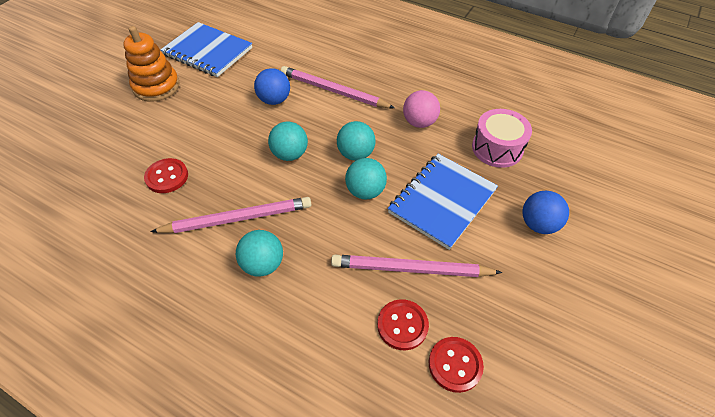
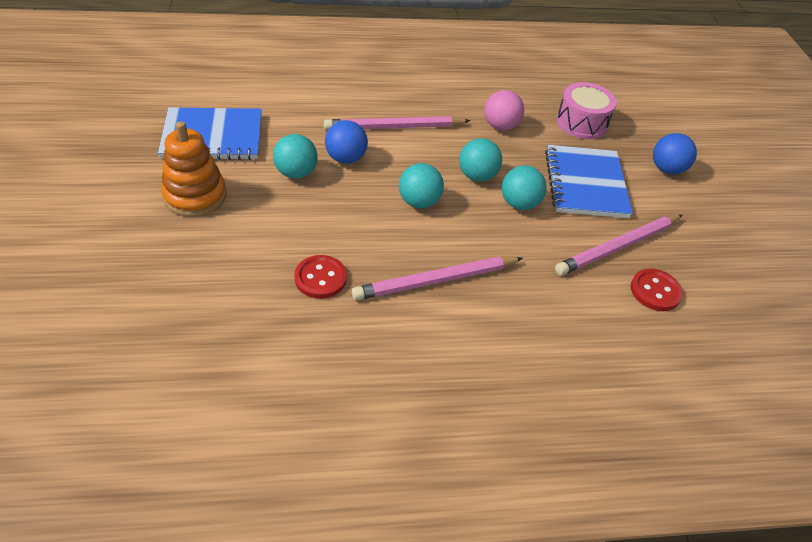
camera: 40 degrees left, 5 degrees down
pink pencil [150,197,311,233] -> pink pencil turned 150 degrees counterclockwise [352,257,523,300]
turquoise ball [236,230,283,277] -> turquoise ball moved to [273,134,318,179]
red button [429,337,484,393] -> none

